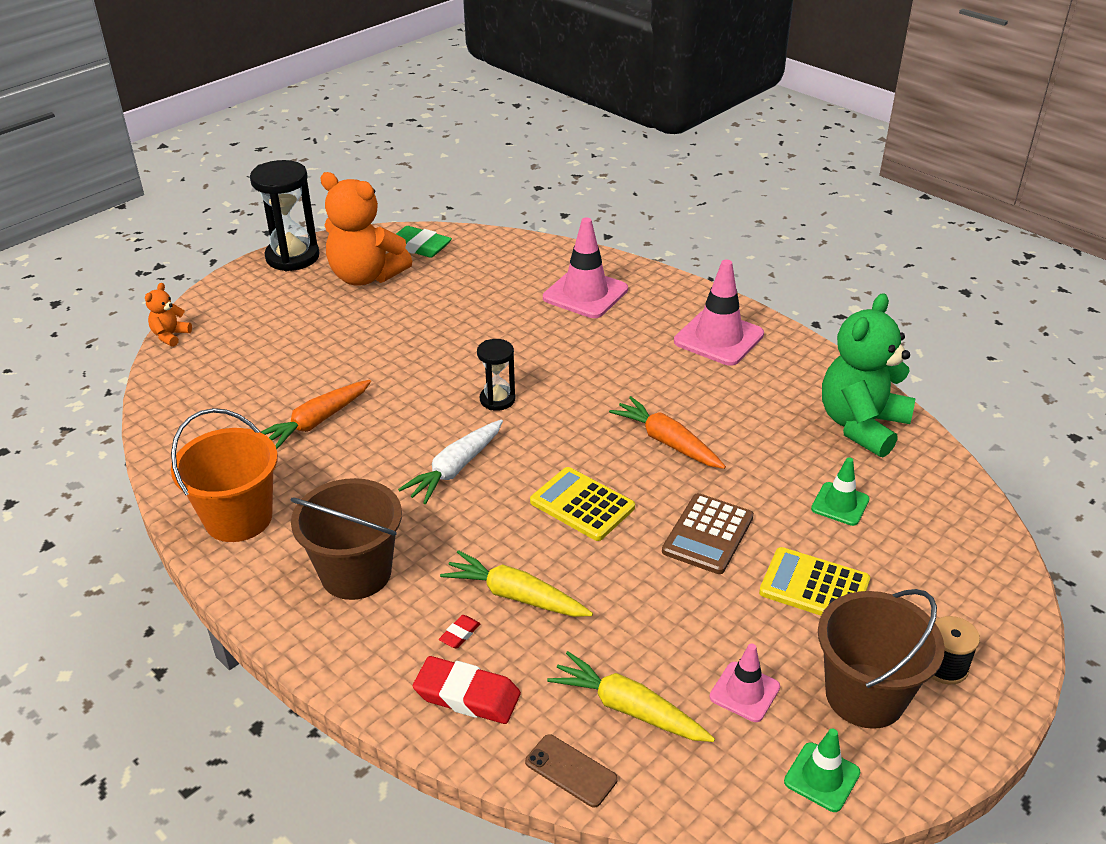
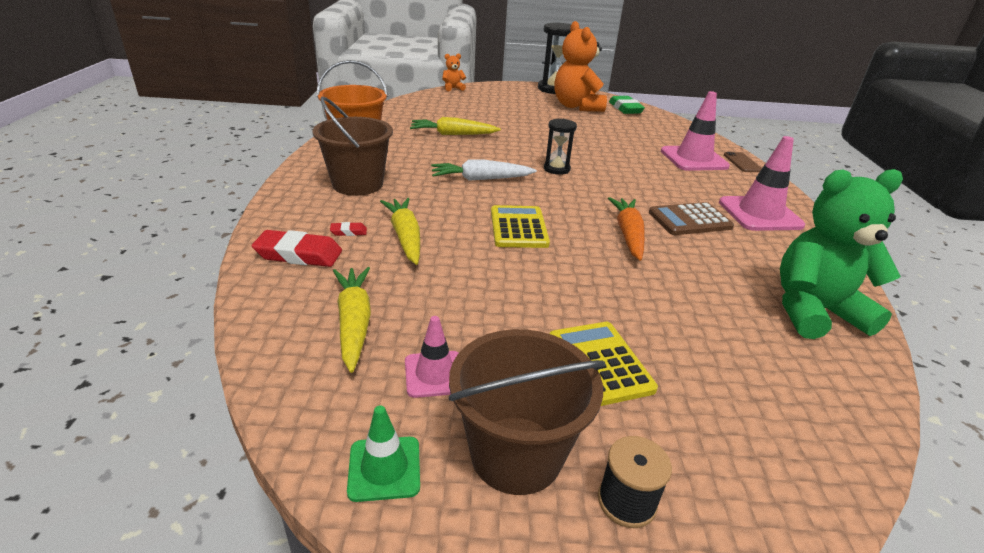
camera: 45 degrees right, 5 degrees down
orange carrot [261,380,371,450] -> yellow carrot [410,117,501,135]
red eraser [413,656,521,724] -> red eraser turned 60 degrees counterclockwise [252,230,342,267]
brown phone [525,734,618,807] -> brown phone moved to [724,152,762,172]
brown calculator [662,493,754,574] -> brown calculator moved to [649,202,734,235]
green traffic cone [811,457,870,526] -> none

